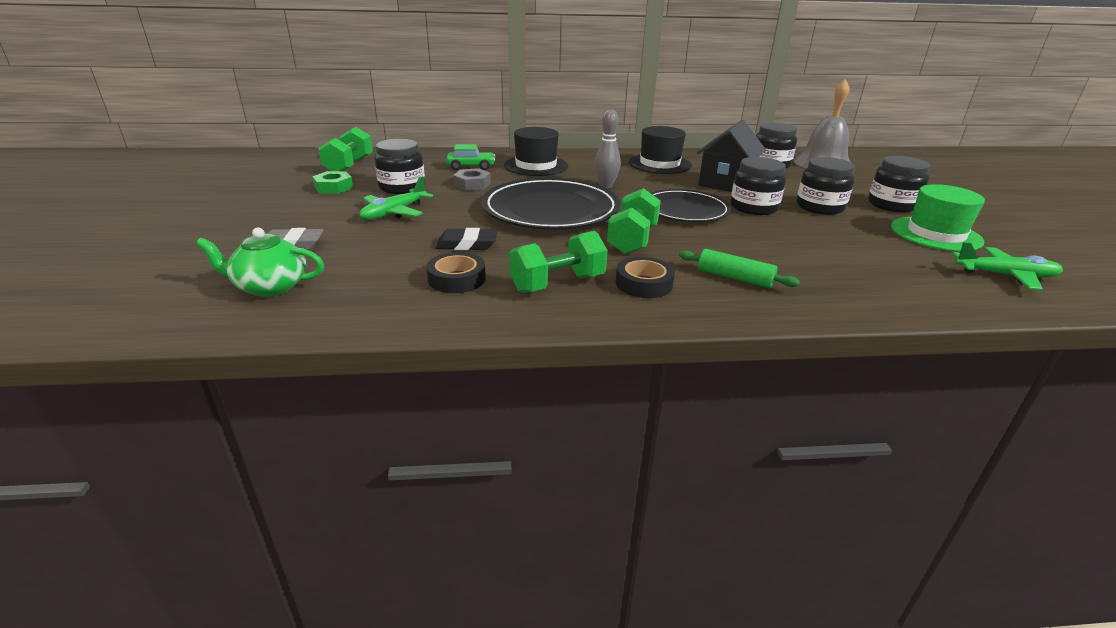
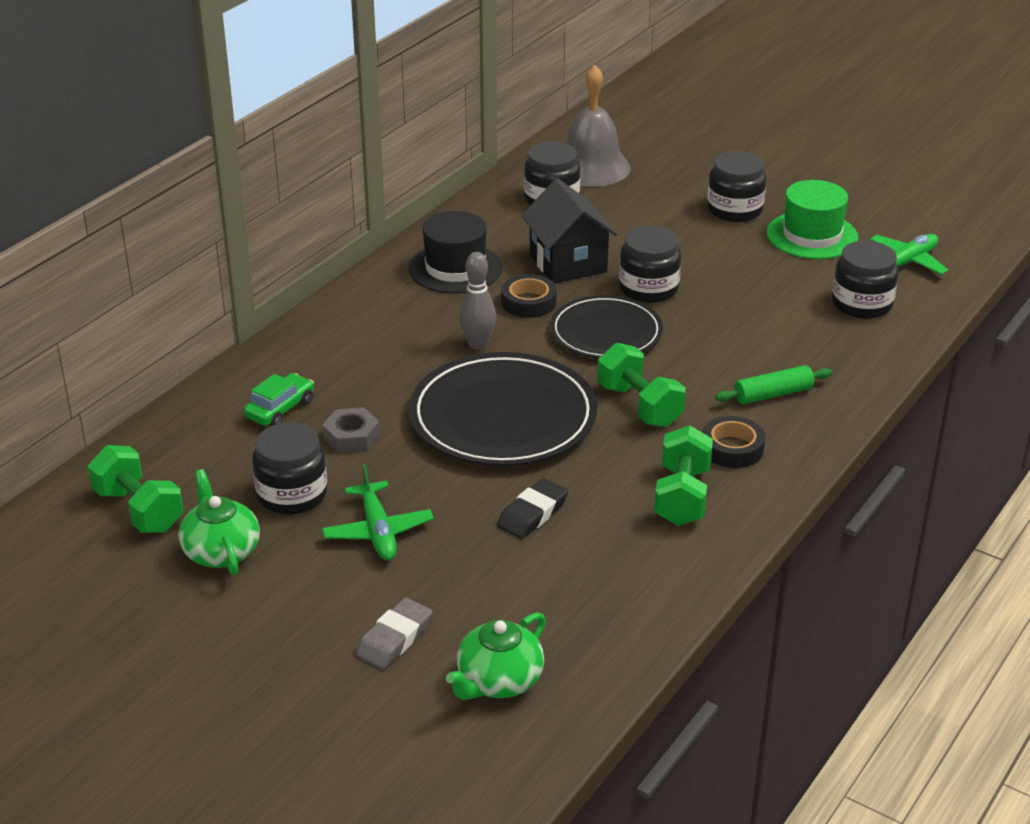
camera: 50 degrees left, 5 degrees up
green nut [312,171,353,194] -> green teapot [178,469,260,575]
black tape [426,252,486,293] -> black tape moved to [501,274,557,318]
black hat [504,127,568,176] -> none
black jar [796,157,855,215] -> black jar moved to [832,241,899,319]

